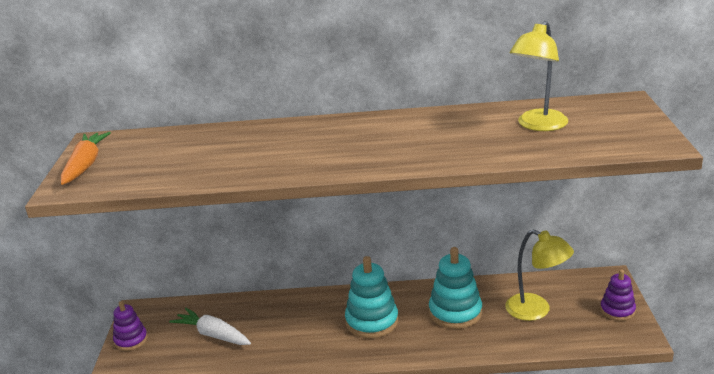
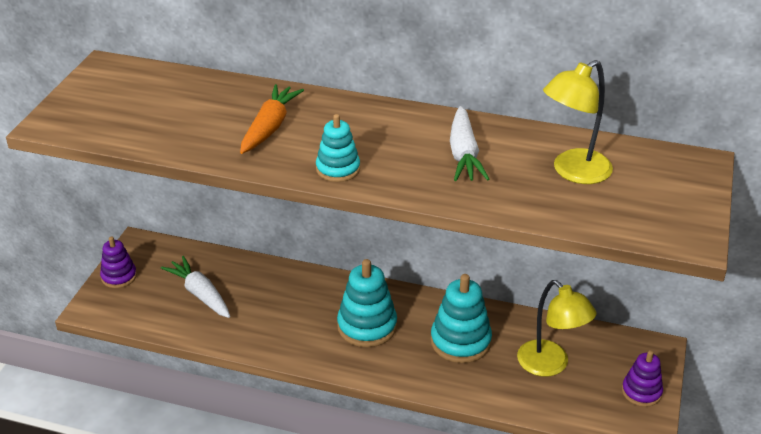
camera: 15 degrees right, 10 degrees up
orange carrot [61,132,111,185] -> orange carrot moved to [240,84,304,154]
none -> turquoise stacking toy [316,114,360,182]
none -> white carrot [450,106,489,181]

